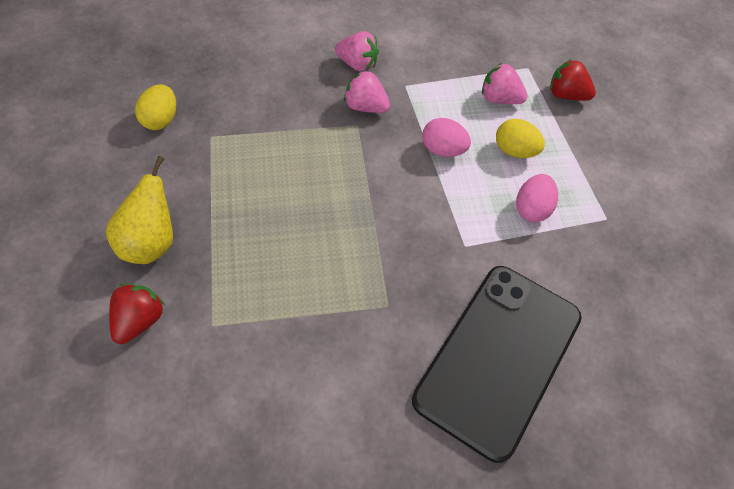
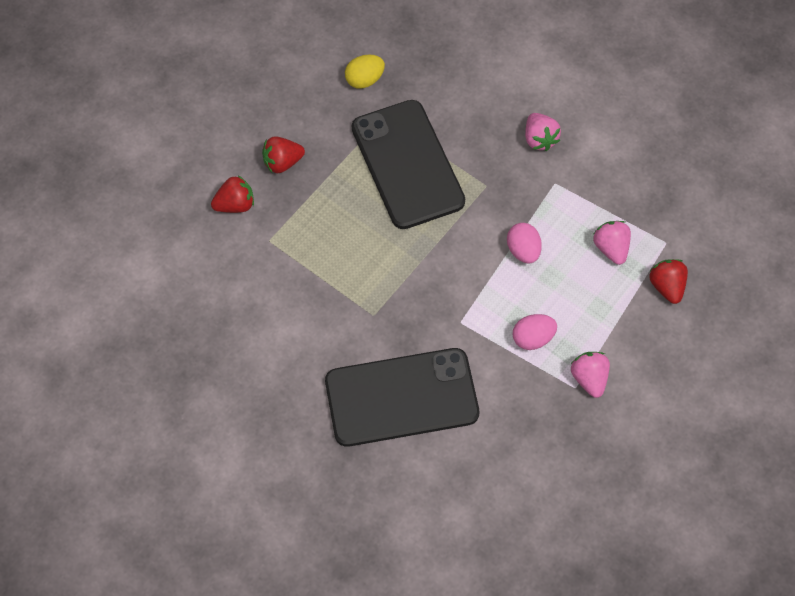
camera: 50 degrees right, 5 degrees up
yellow pear [106,156,173,264] -> red strawberry [262,136,305,173]
pink strawberry [344,70,390,113] -> pink strawberry moved to [571,352,610,398]
yellow egg [496,119,545,158] -> none
none -> black phone [352,100,465,229]

